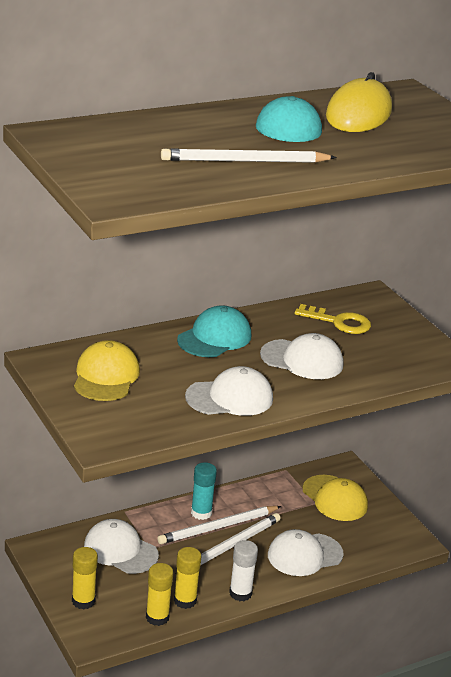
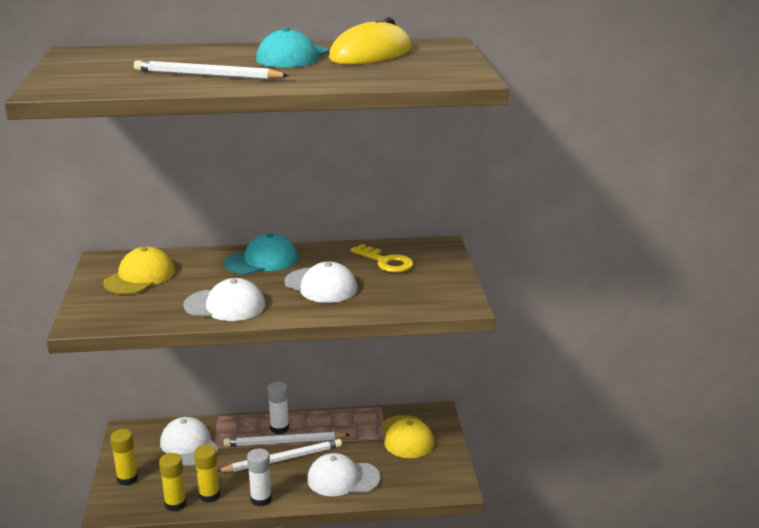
camera: 25 degrees right, 5 degrees down
turquoise glue stick [191,462,217,520] -> white glue stick [267,381,289,434]

